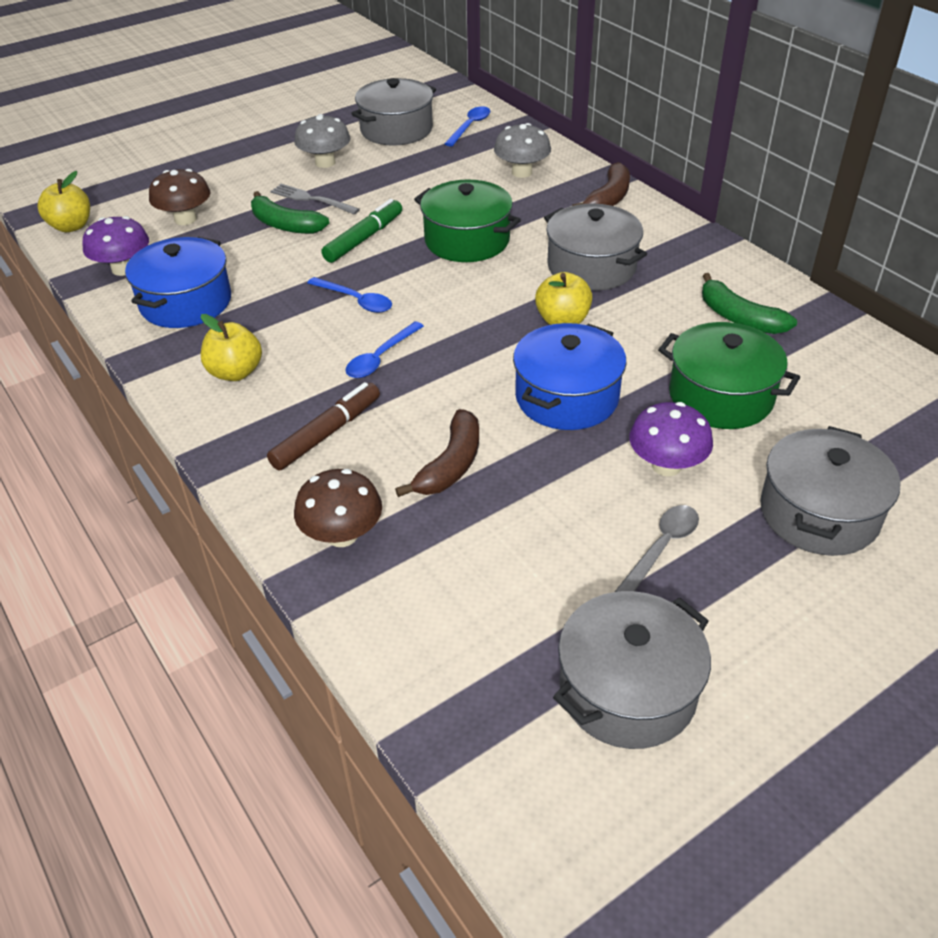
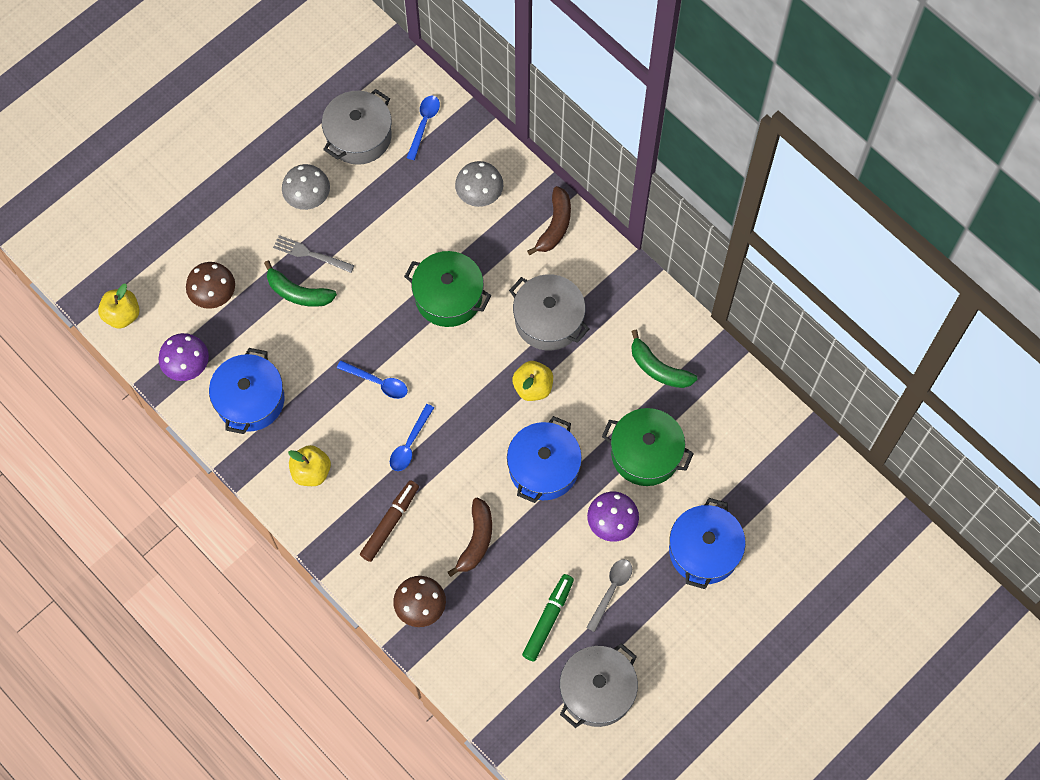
camera: 10 degrees left, 25 degrees up
green marker [322,199,402,263] -> green marker moved to [522,574,574,661]
grey pot [760,426,901,556] -> blue pot [669,498,746,589]

